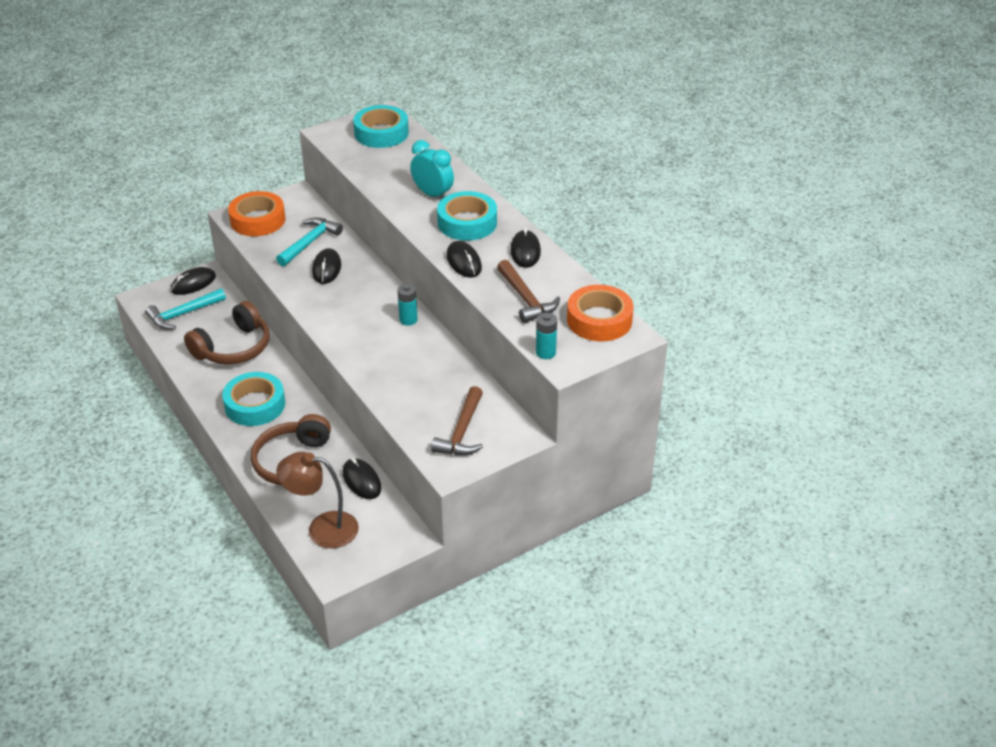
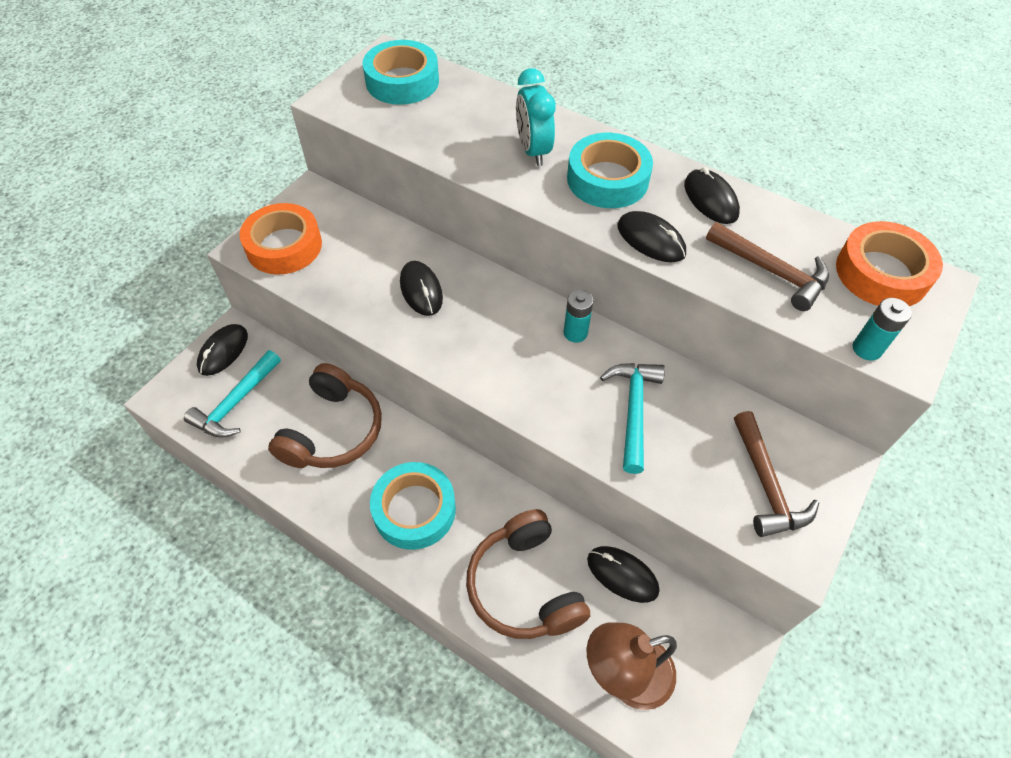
camera: 25 degrees left, 15 degrees up
turquoise hammer [276,217,343,266] -> turquoise hammer moved to [600,363,665,474]
turquoise clock [410,140,454,199] -> turquoise clock turned 120 degrees counterclockwise [516,68,555,166]

